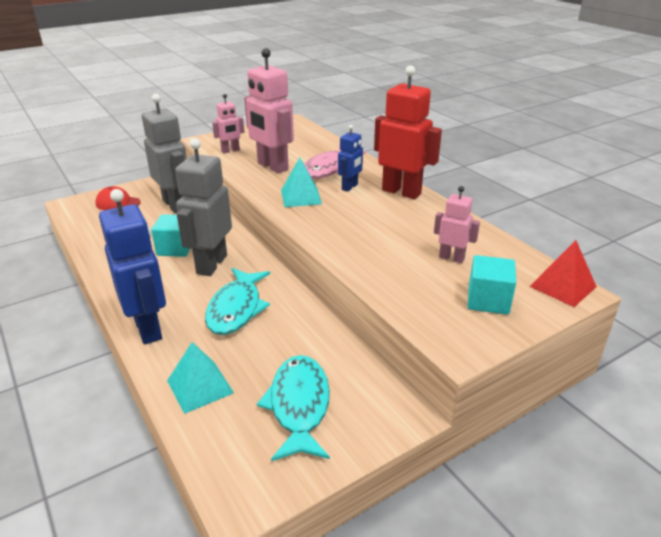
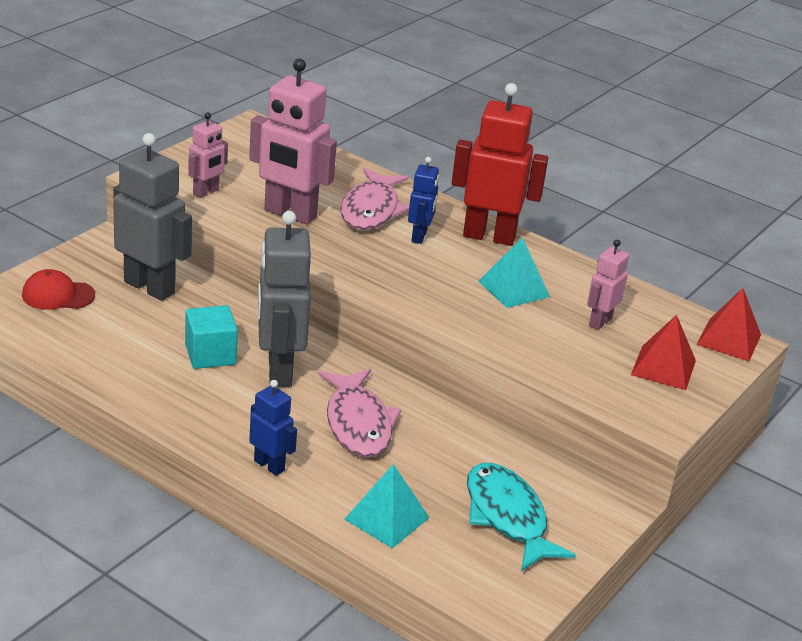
camera: 25 degrees left, 0 degrees up
blue robot [99,189,166,344] -> blue robot [249,380,297,476], size x0.53
turquoise fish [205,268,270,335] -> pink fish [318,369,401,457]
turquoise pyramid [281,158,322,207] -> turquoise pyramid moved to [478,237,550,308]
pink robot [434,186,480,263] -> pink robot turned 60 degrees counterclockwise [587,240,629,330]
turquoise cube [467,255,516,315] -> red pyramid [631,315,696,390]

